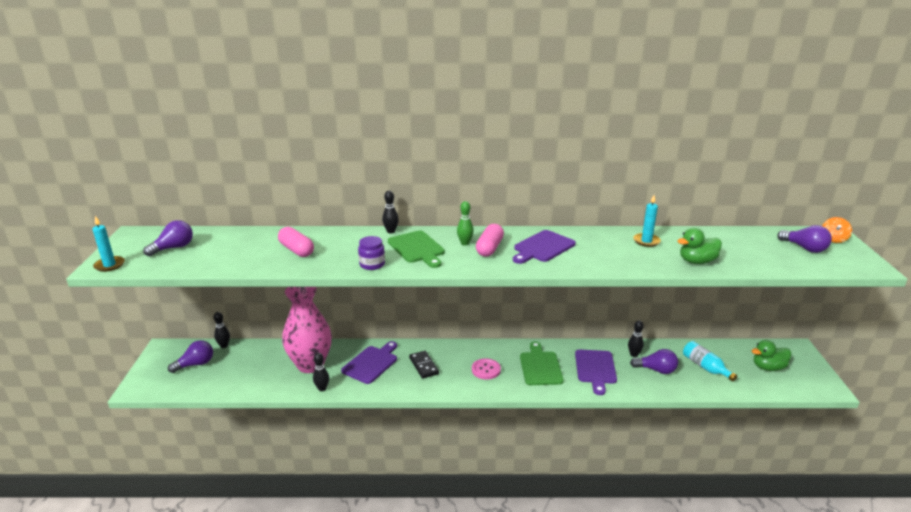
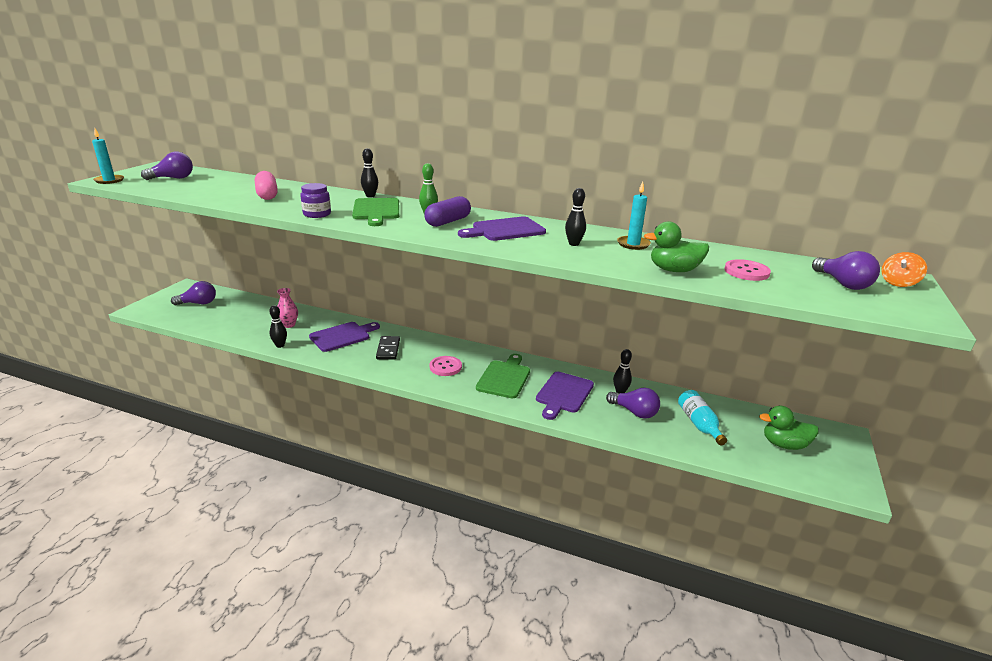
camera: 20 degrees right, 0 degrees up
black bowling pin [214,312,230,348] -> black bowling pin moved to [565,188,586,246]
pink vase [282,287,332,373] -> pink vase [277,288,298,328], size x0.43
pink capsule [476,224,504,257] -> purple capsule [424,196,471,227]
none -> pink button [724,259,771,281]

